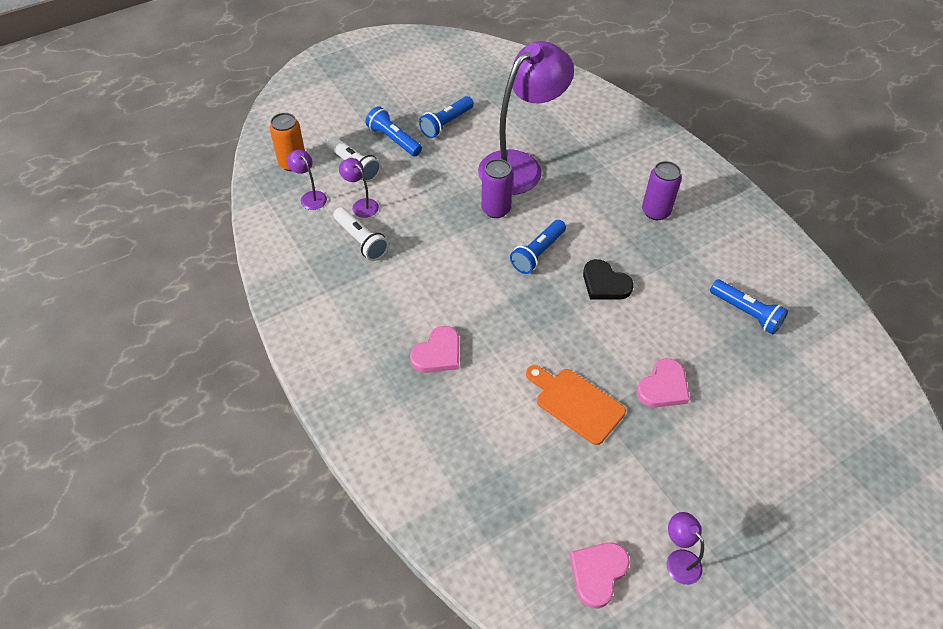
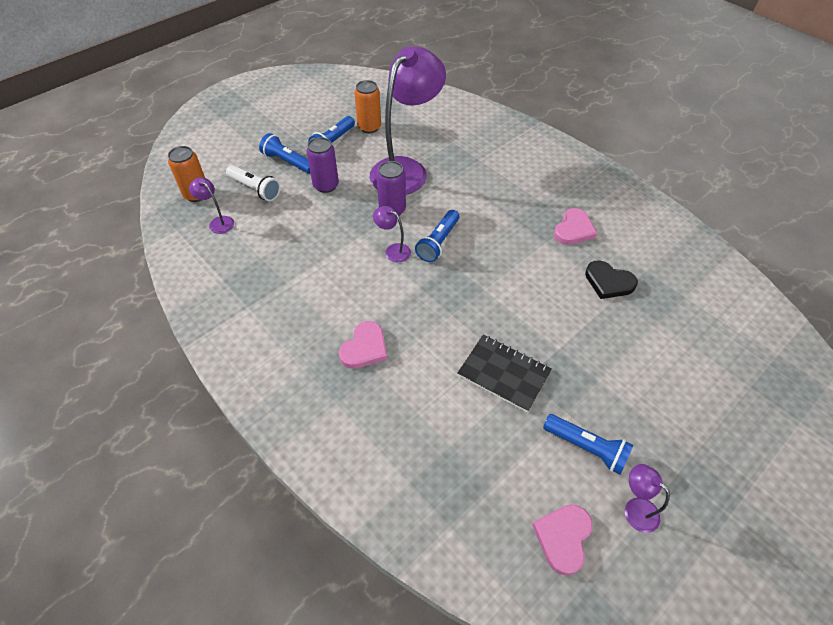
camera: 10 degrees left, 0 degrees up
white flashlight [333,207,389,261] -> none
purple lamp [339,158,379,218] -> purple lamp moved to [373,206,411,262]
orange cutting board [526,365,626,445] -> black notebook [458,335,552,412]
black heart [583,259,634,300] -> black heart moved to [585,260,638,299]
pink heart [637,358,690,408] -> pink heart moved to [554,208,597,245]
purple can [642,161,682,220] -> purple can moved to [306,137,339,193]
blue flashlight [710,280,788,334] -> blue flashlight moved to [543,414,633,474]
none -> orange can [354,80,381,133]

